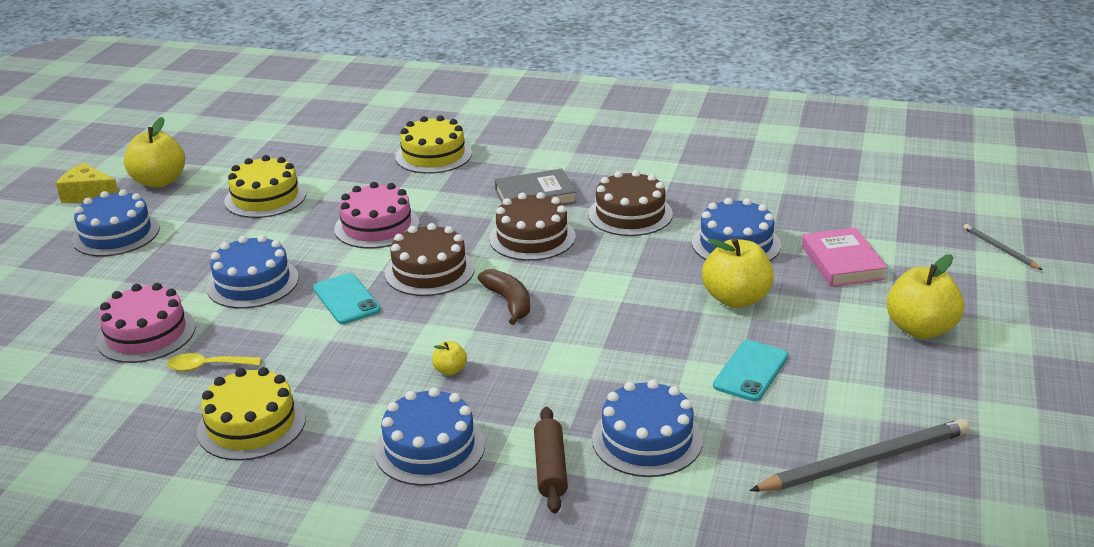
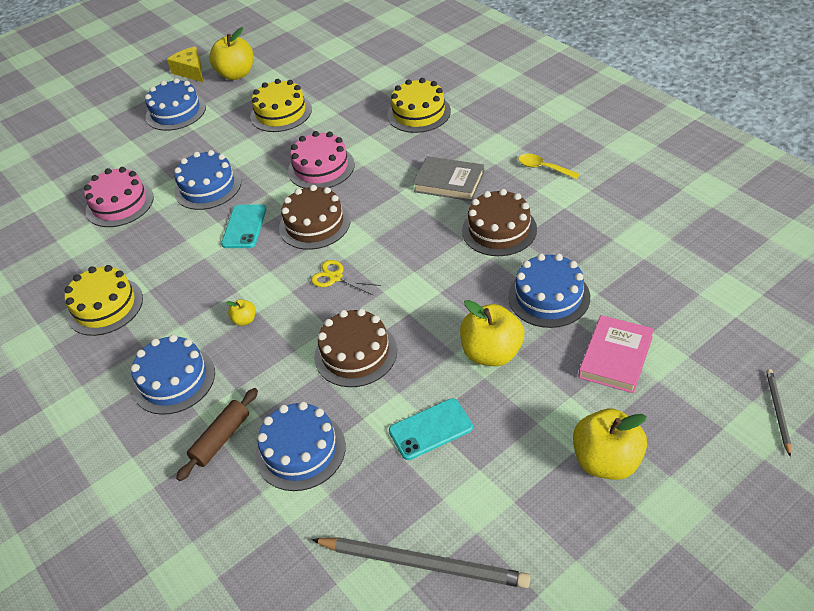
camera: 40 degrees right, 15 degrees up
yellow spoon [167,353,261,371] -> yellow spoon moved to [518,154,580,179]
brown banana [478,269,530,325] -> yellow scissors [311,260,381,295]
brown cake [489,192,575,261] -> brown cake moved to [314,309,397,387]

